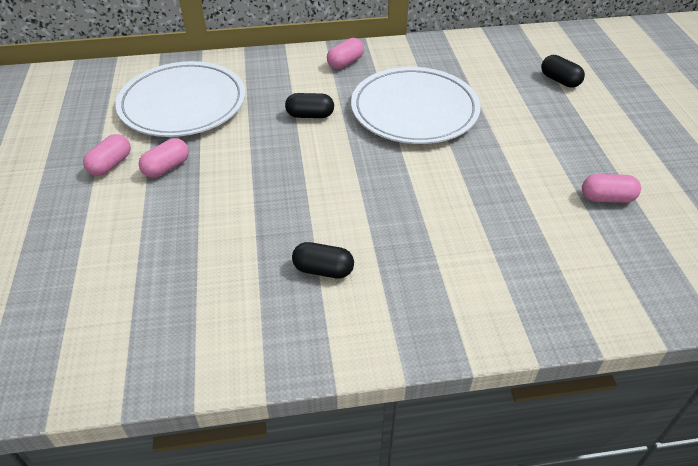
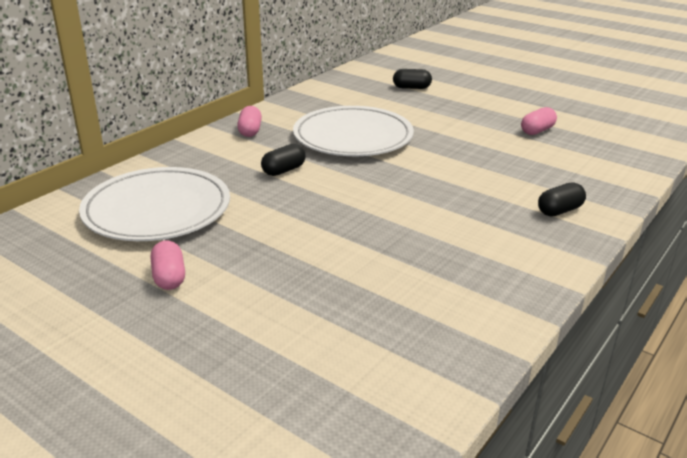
camera: 45 degrees left, 15 degrees down
pink capsule [139,138,189,178] -> none
black capsule [292,242,354,278] -> black capsule moved to [538,182,586,216]

